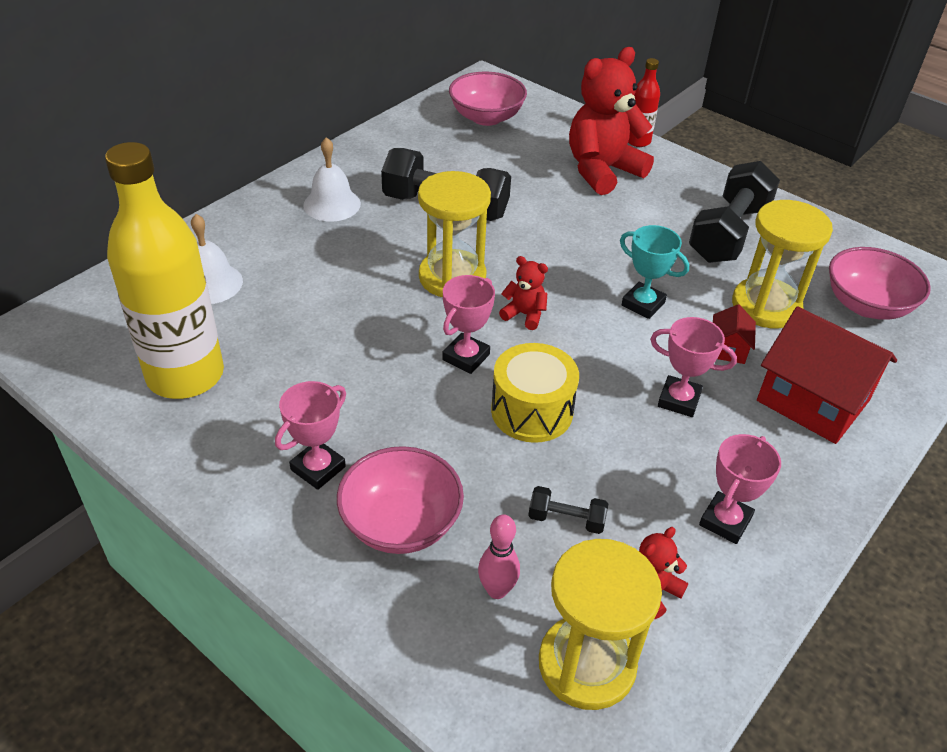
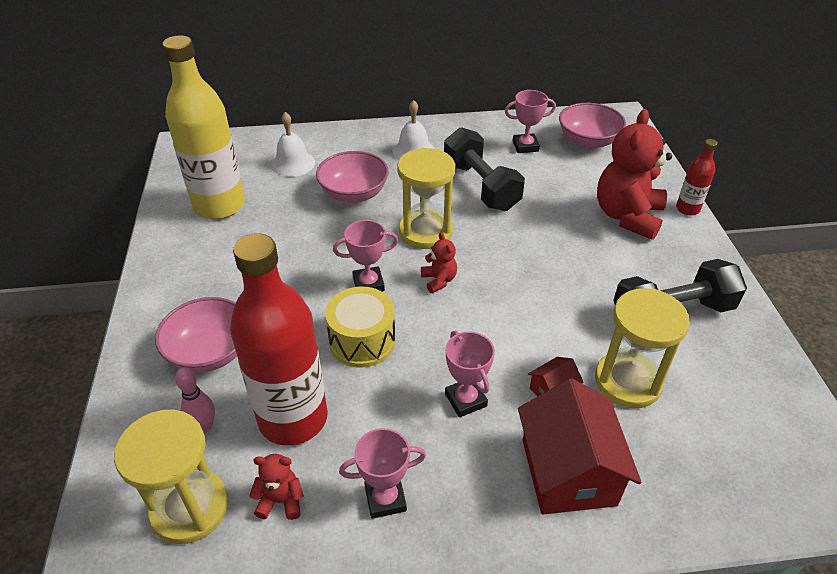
camera: 45 degrees right, 0 degrees up
pink trophy [275,381,346,490] -> pink trophy moved to [505,90,556,153]
black dumbbell [528,486,608,534] -> red bottle [230,233,328,446]
red teddy bear [569,47,654,195] -> red teddy bear turned 75 degrees counterclockwise [597,109,672,240]
turquoise trophy [620,225,689,319] -> none
pink bowl [829,247,931,320] -> pink bowl moved to [316,151,389,203]

